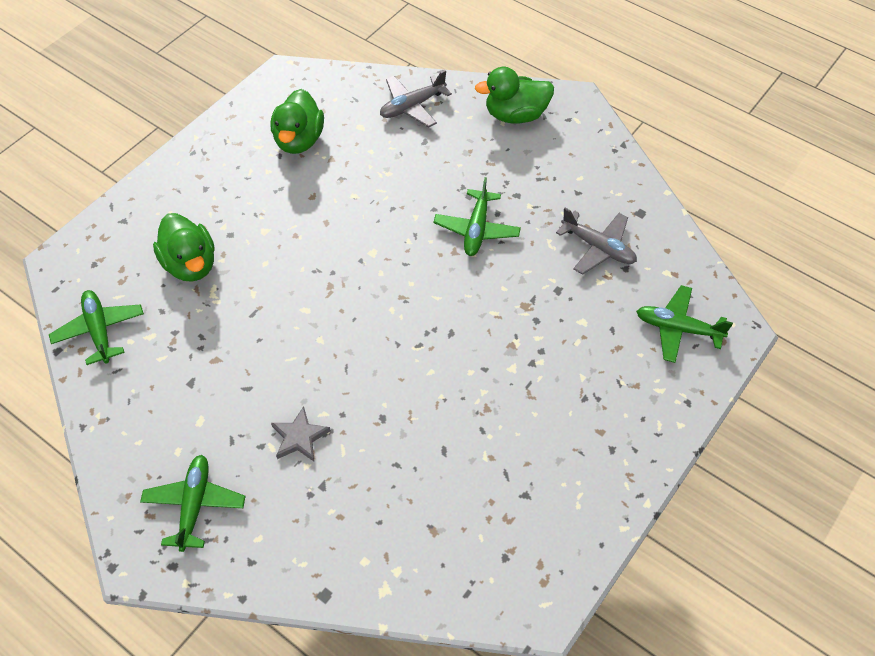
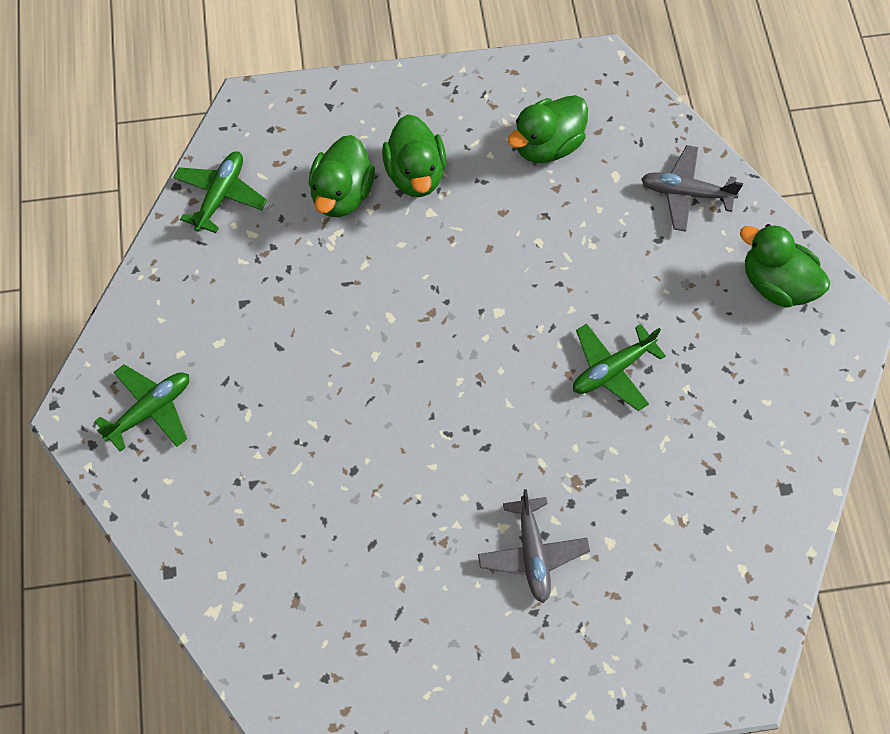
camera: 45 degrees right, 10 degrees up
grey star [271,406,331,461] -> none
grey plane [556,208,637,275] -> grey plane moved to [478,489,590,603]
green plane [636,285,733,363] -> none
none -> green duck [382,114,446,197]

